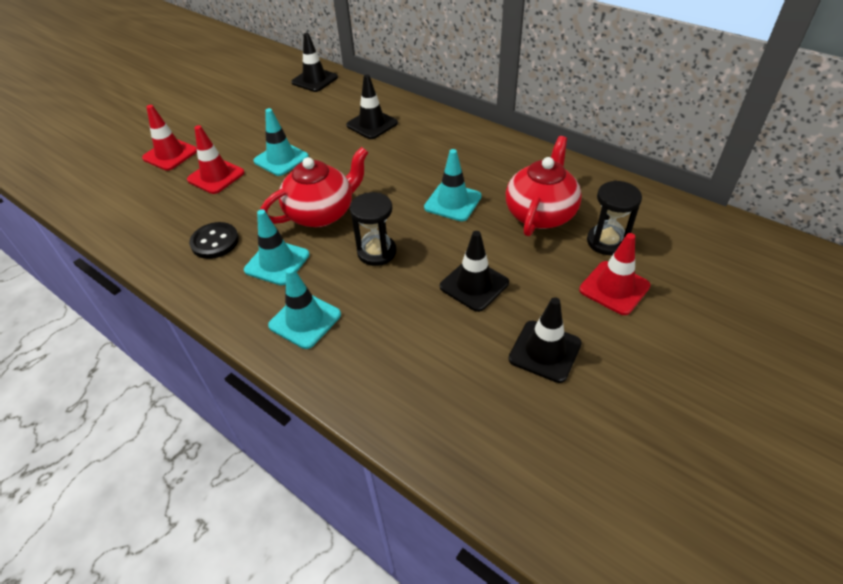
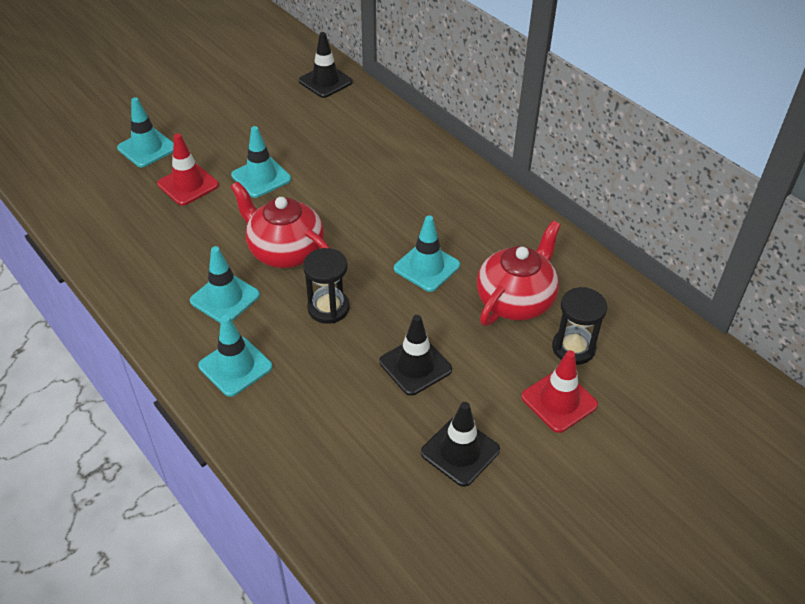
camera: 10 degrees right, 0 degrees up
red traffic cone [142,105,197,171] -> turquoise traffic cone [117,97,174,167]
black button [189,222,239,259] -> none
red teapot [260,147,369,227] -> red teapot turned 120 degrees counterclockwise [231,181,330,268]
black traffic cone [346,74,398,139] -> none

